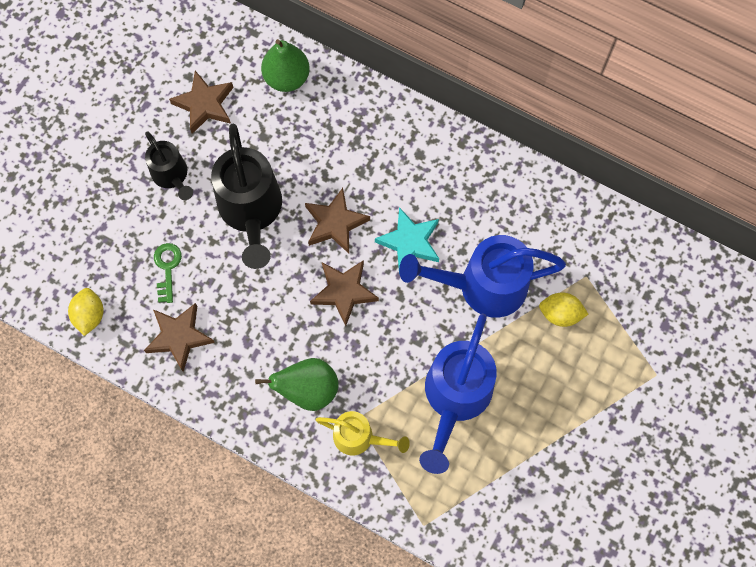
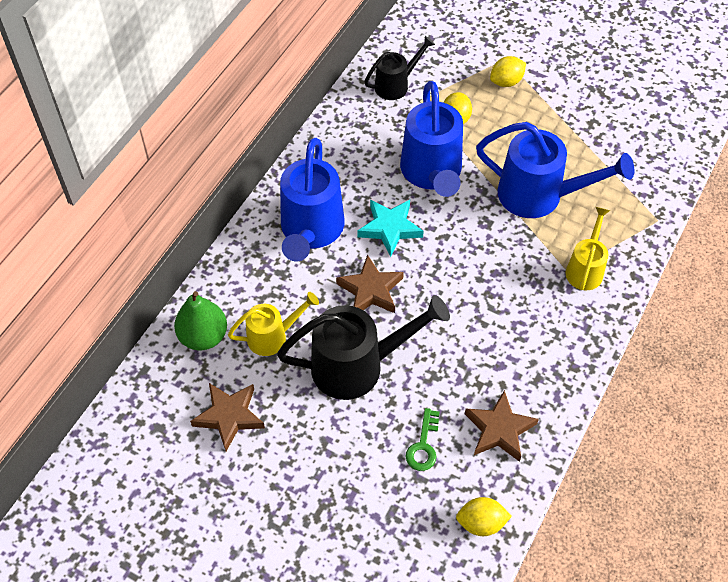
camera: 90 degrees left, 15 degrees down
black watering can [145,131,193,200] -> black watering can moved to [364,36,435,100]
green key [154,243,182,303] -> green key turned 75 degrees counterclockwise [406,408,440,471]
green pear [255,358,339,411] -> none
brown star [310,260,379,326] -> none
none -> yellow watering can [228,292,319,356]
none -> blue watering can [280,138,345,261]
none -> yellow lemon [490,56,526,87]

